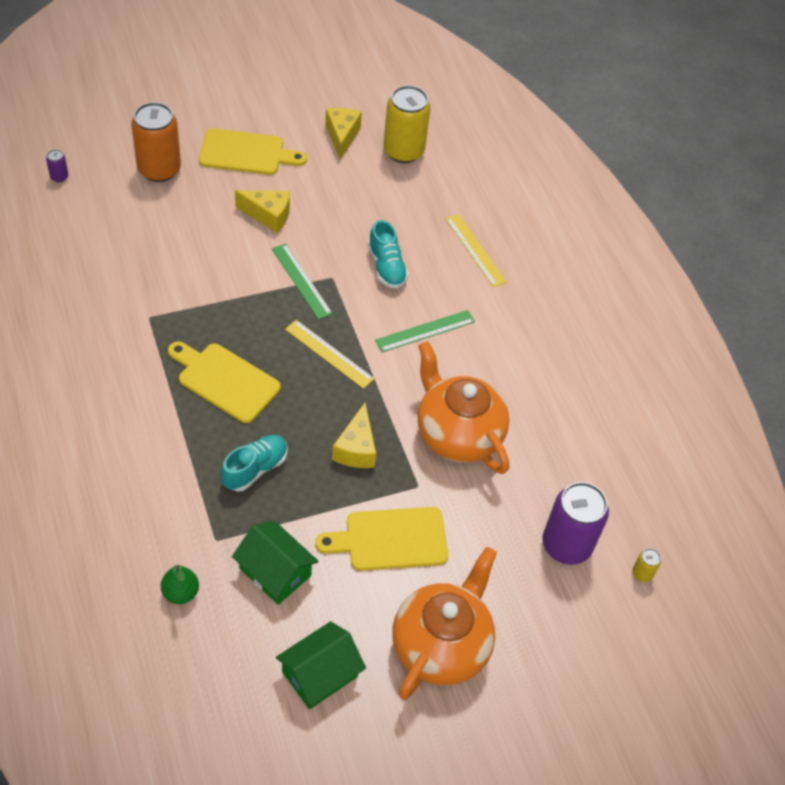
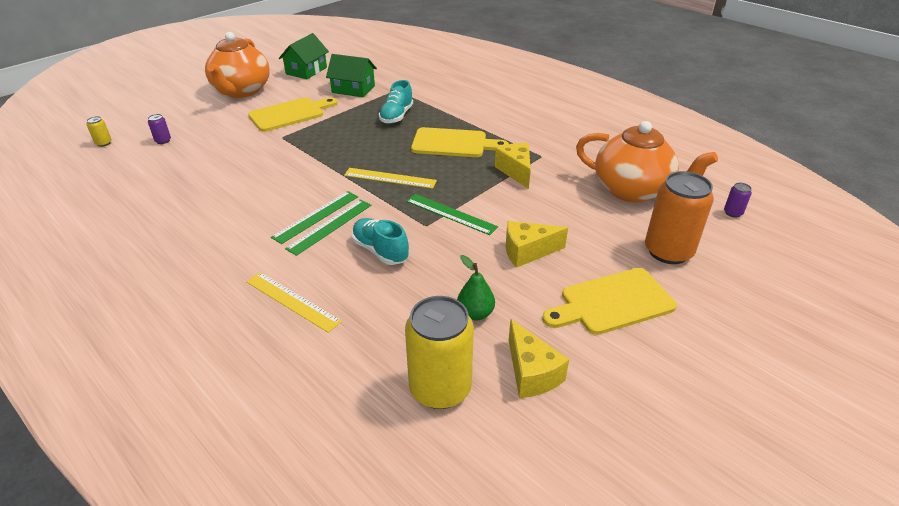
camera: 160 degrees right, 15 degrees down
green pear [161,565,199,604] -> green pear moved to [457,255,495,320]
yellow cheese [332,403,376,468] -> yellow cheese moved to [495,143,531,189]
orange teapot [418,341,509,474] -> orange teapot moved to [576,121,718,202]
purple can [542,482,609,565] -> purple can [148,114,171,144], size x0.42
none -> green ruler [285,199,372,256]

